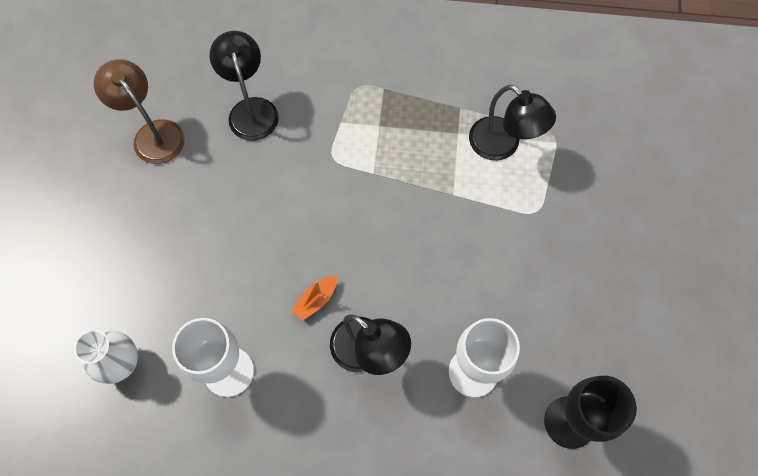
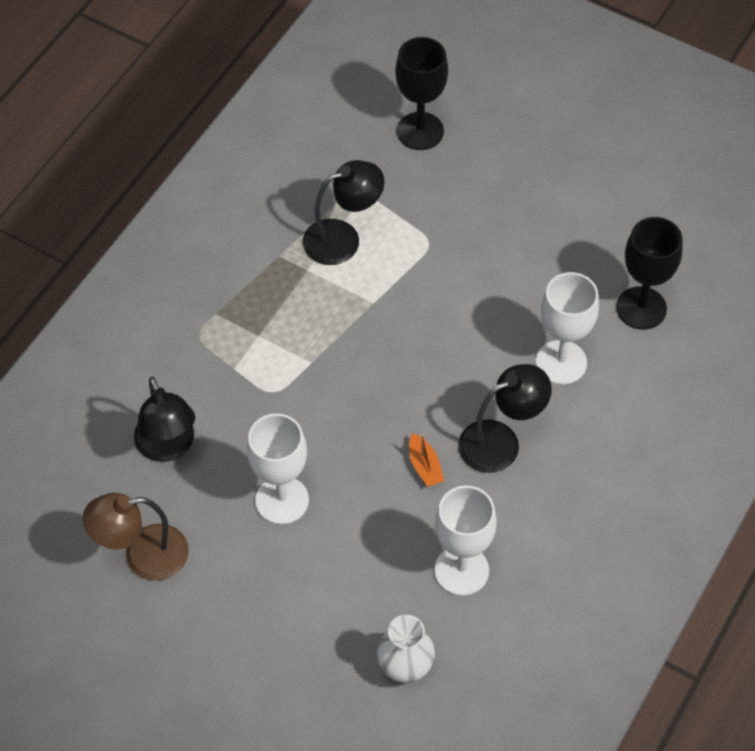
camera: 65 degrees left, 10 degrees down
black lamp [209,31,279,141] -> black lamp turned 120 degrees counterclockwise [134,377,195,462]
none -> white goblet [247,413,309,525]
none -> black goblet [395,37,448,150]

